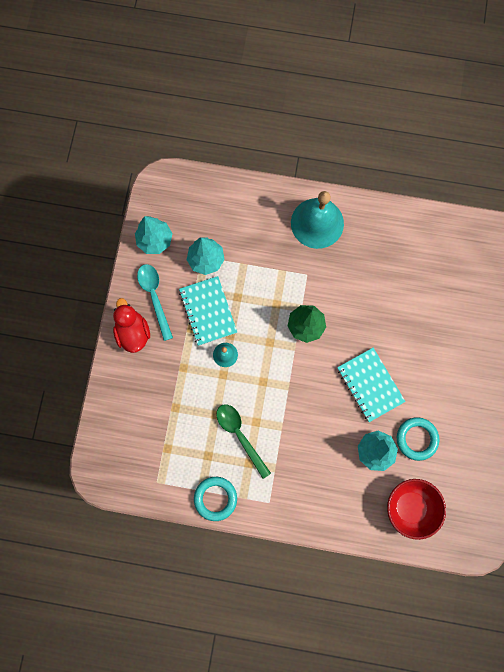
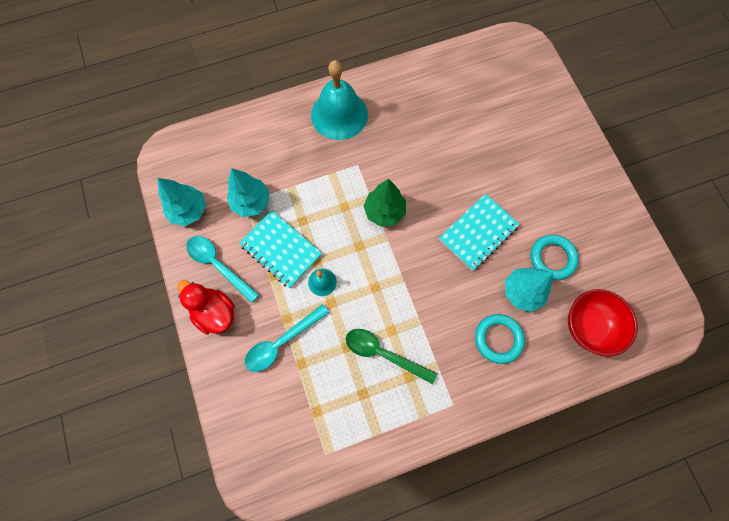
camera: 30 degrees left, 5 degrees down
turquoise ring [194,477,237,521] -> turquoise ring moved to [475,314,525,364]
turquoise notebook [337,348,406,422] -> turquoise notebook turned 75 degrees counterclockwise [439,194,520,271]
none -> turquoise spoon [245,304,329,372]

